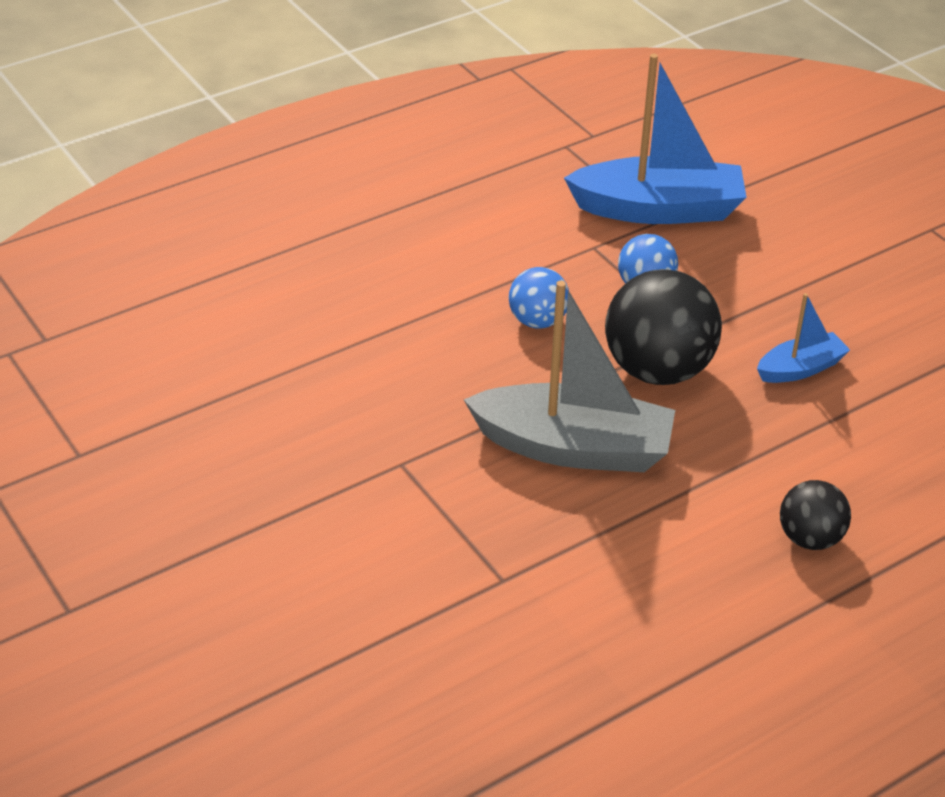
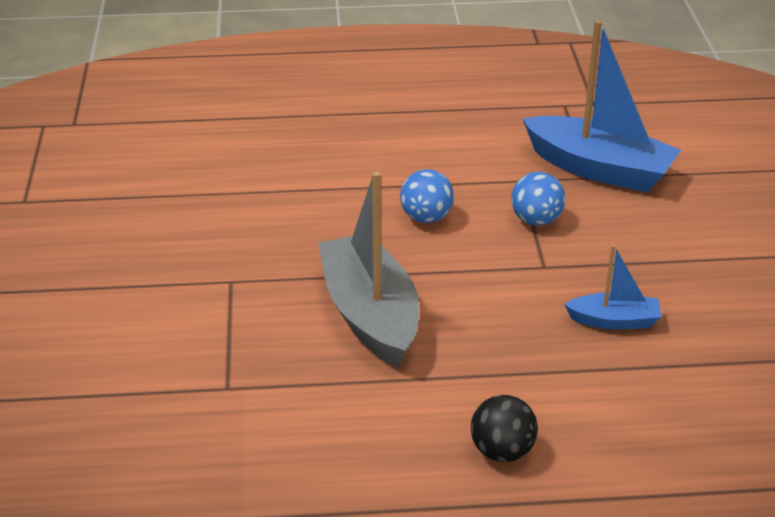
camera: 30 degrees right, 5 degrees down
grey boat [464,281,675,472] -> grey boat turned 150 degrees counterclockwise [318,171,419,368]
black ball [605,269,722,385] -> none

